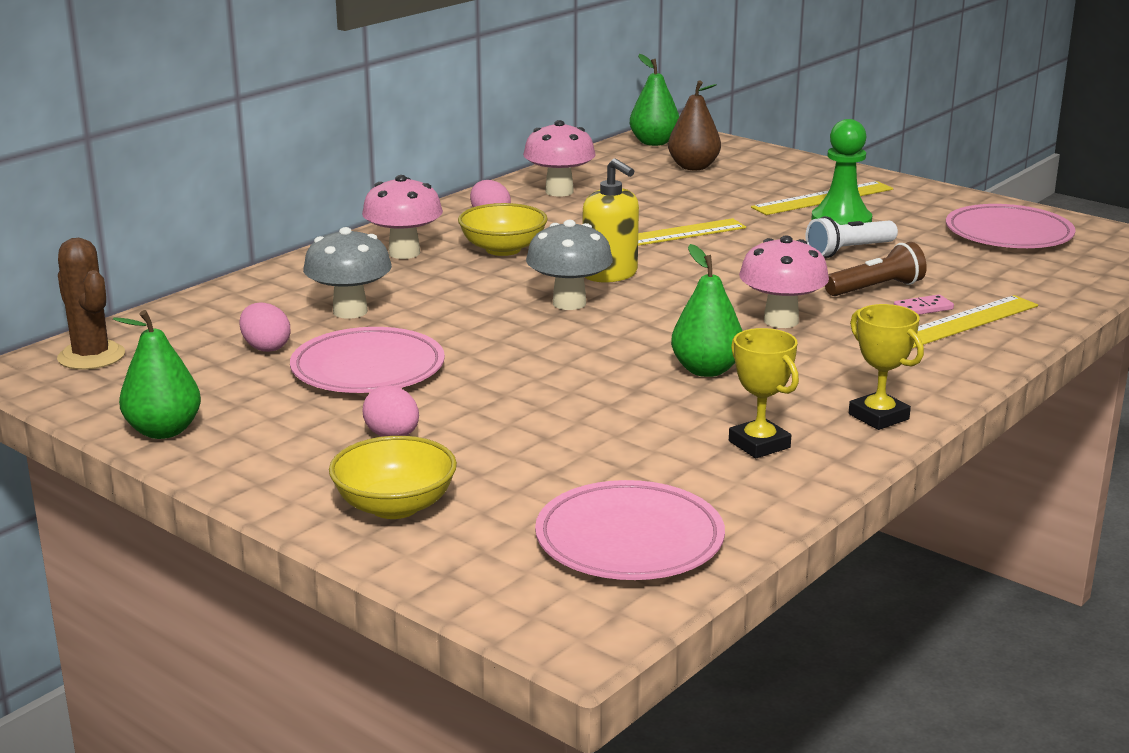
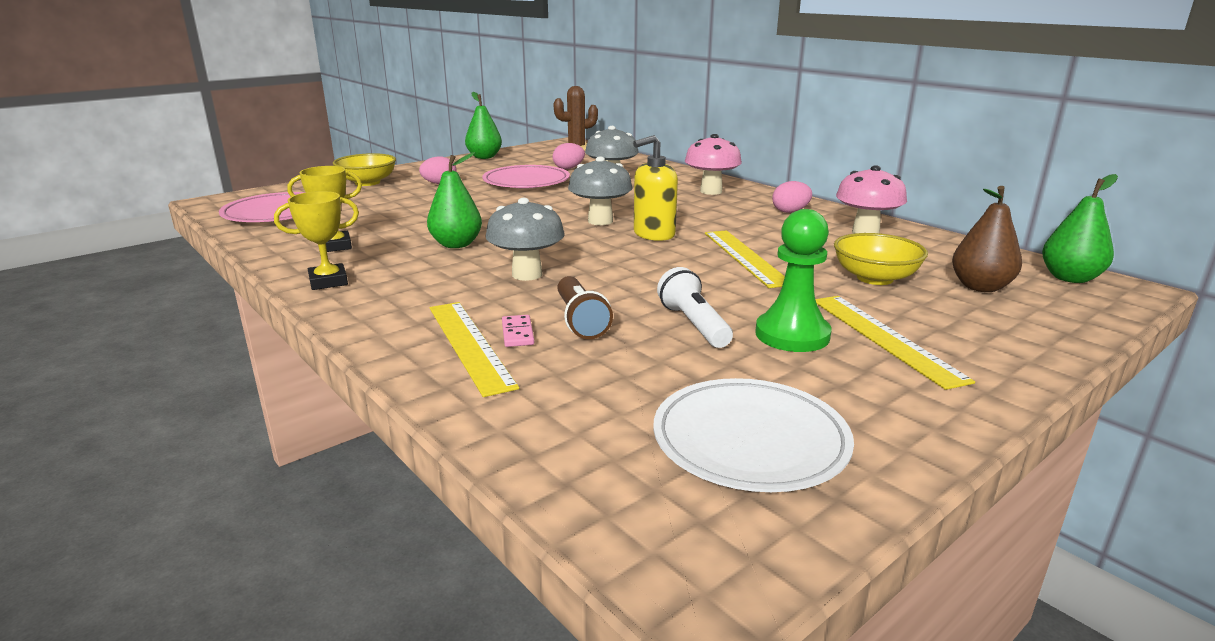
camera: 100 degrees right, 0 degrees up
yellow bowl [458,203,548,256] -> yellow bowl moved to [834,233,928,285]
pink mushroom [739,235,829,328] -> grey mushroom [485,198,565,281]
pink plate [946,204,1076,248] -> white plate [653,378,854,492]

